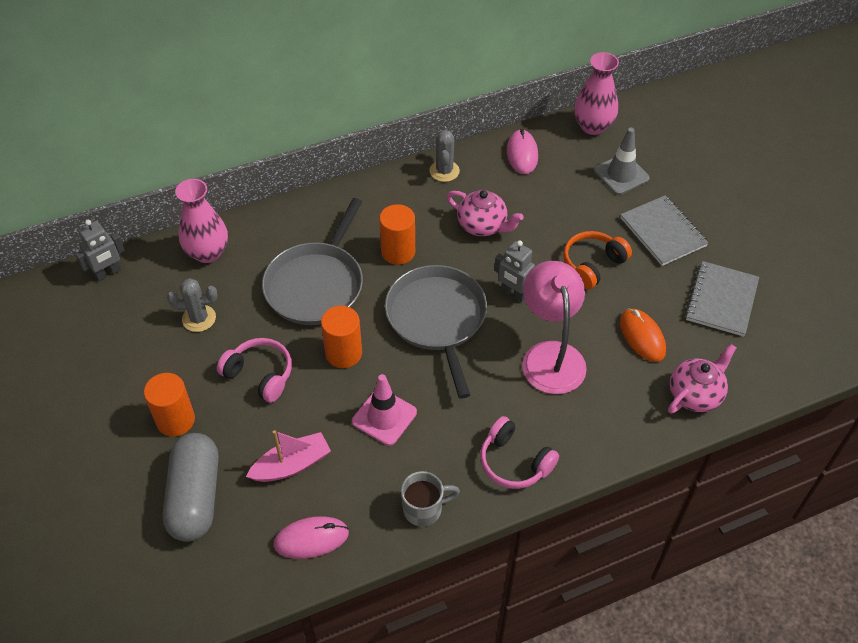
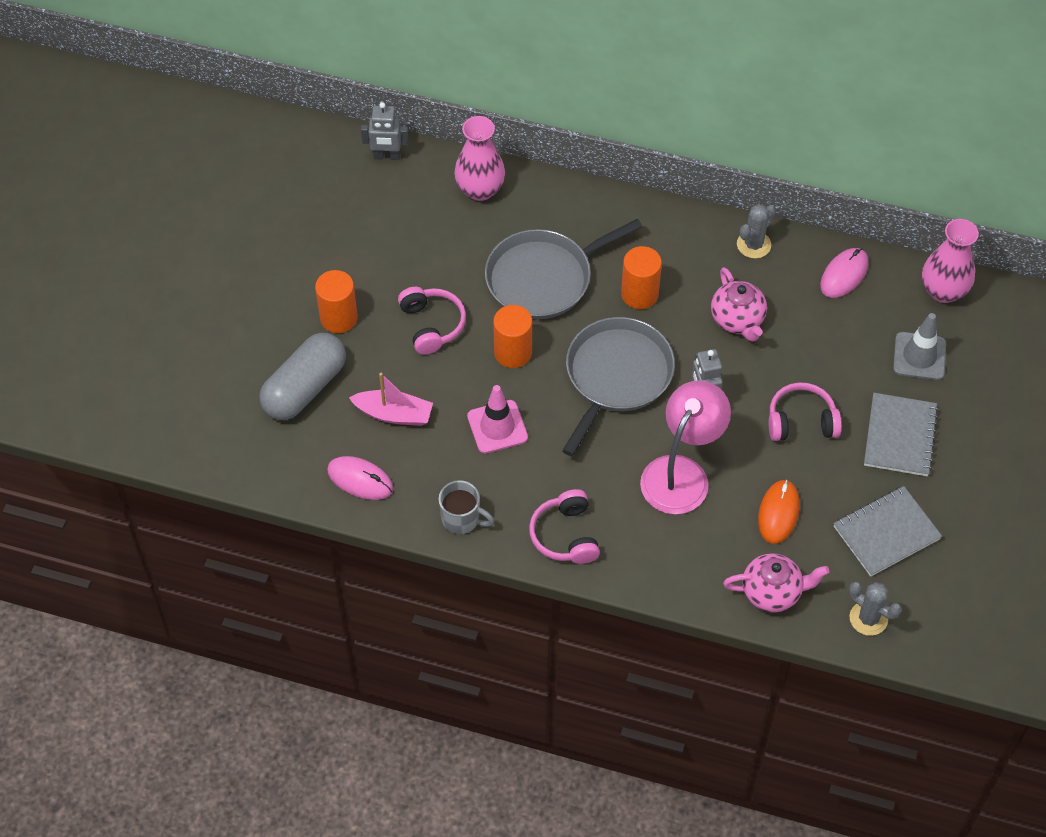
camera: 40 degrees right, 5 degrees up
grey cactus [167,278,218,332] -> grey cactus moved to [849,582,902,636]
orange headphones [563,231,632,289] -> pink headphones [769,382,842,441]

